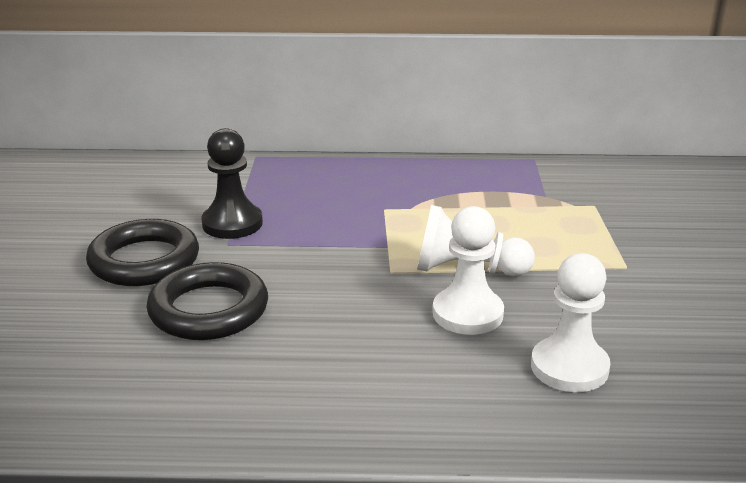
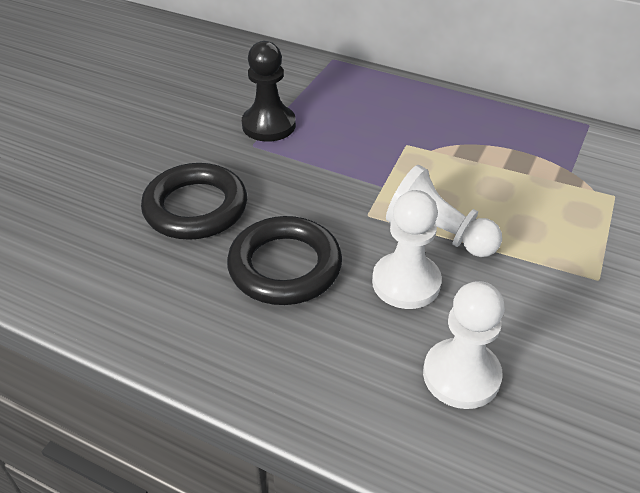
camera: 25 degrees right, 15 degrees up
black ring [86,219,199,286] -> black ring moved to [227,216,342,305]

